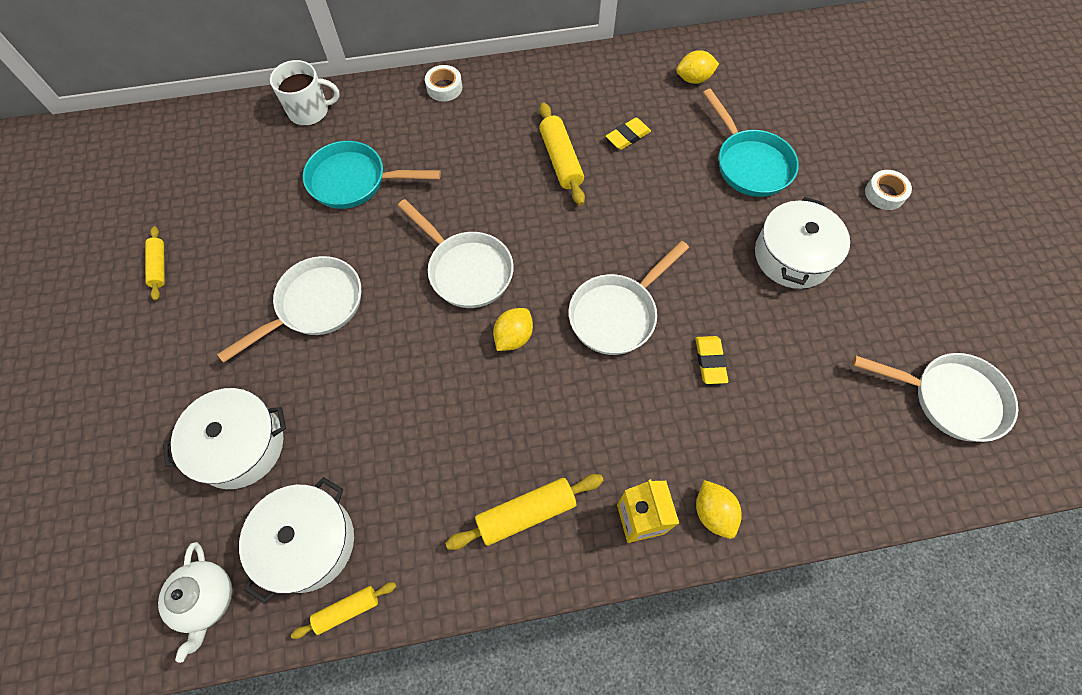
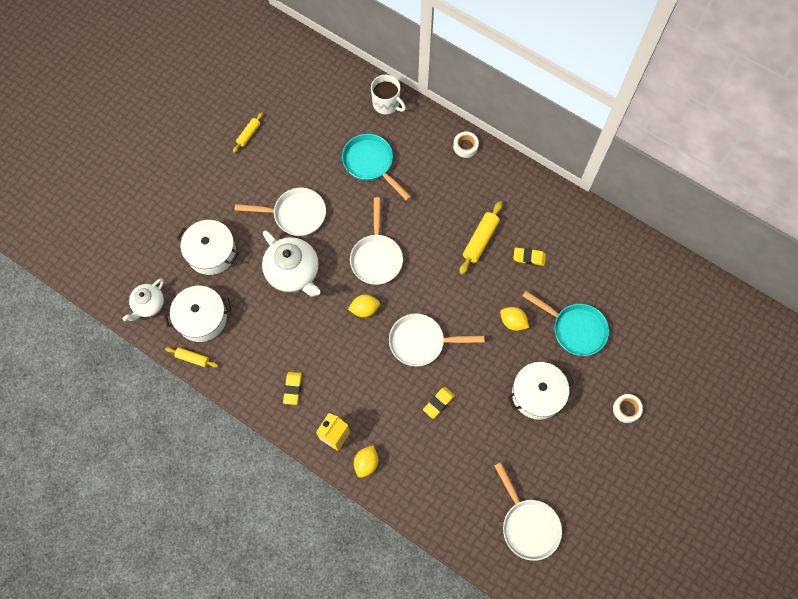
camera: 45 degrees right, 5 degrees up
yellow rolling pin [445,474,604,550] -> yellow eraser [283,372,302,405]
yellow lemon [676,50,719,84] -> yellow lemon moved to [500,307,529,331]
turquoise pan [703,89,799,197] -> turquoise pan turned 75 degrees counterclockwise [523,291,609,356]
none -> white teapot [262,230,320,296]

